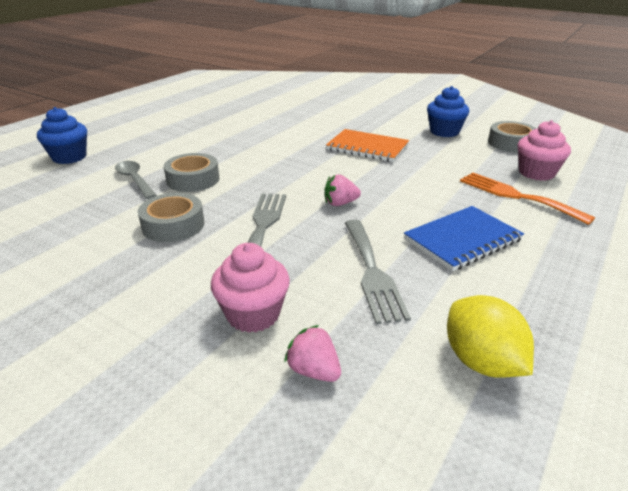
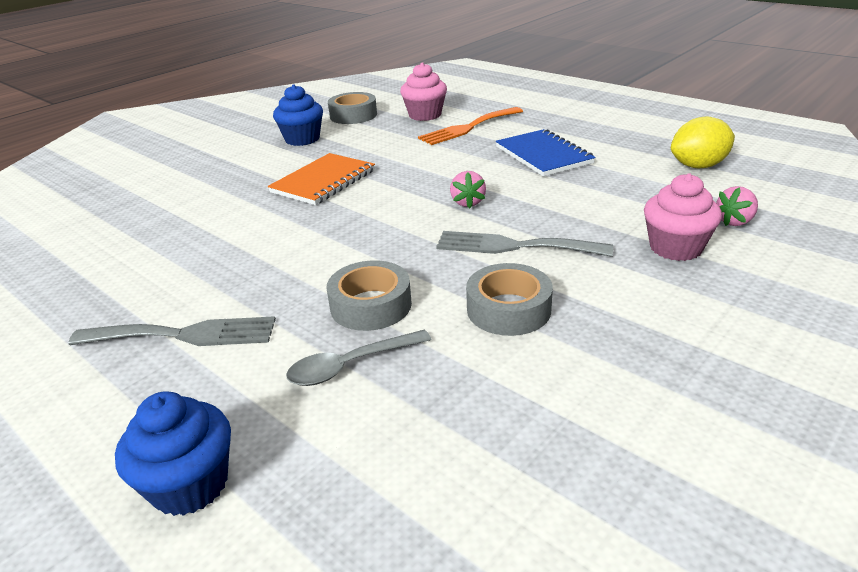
camera: 80 degrees left, 0 degrees up
grey fork [345,220,411,324] -> grey fork moved to [69,316,276,346]

